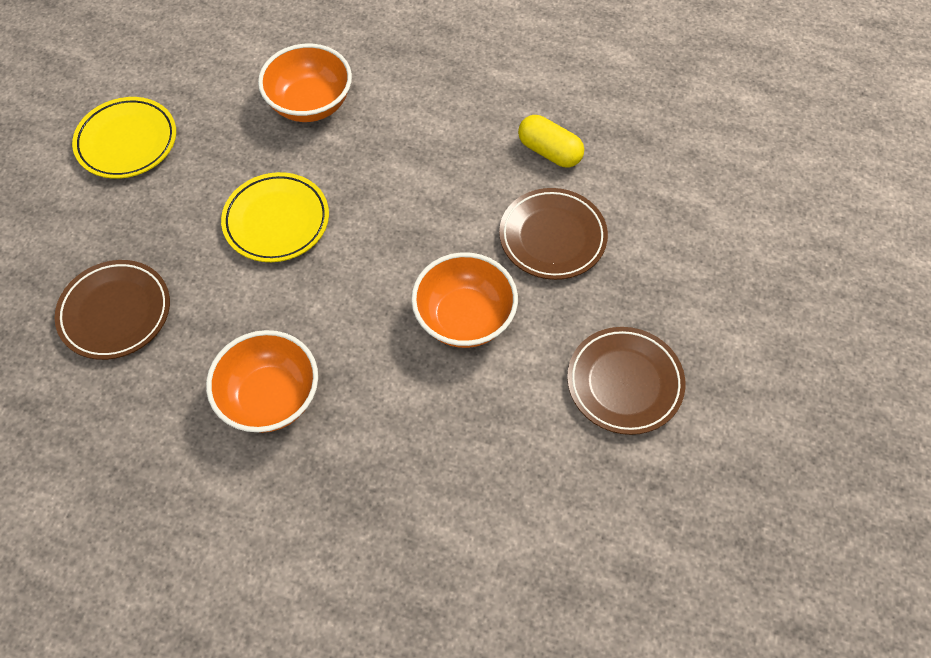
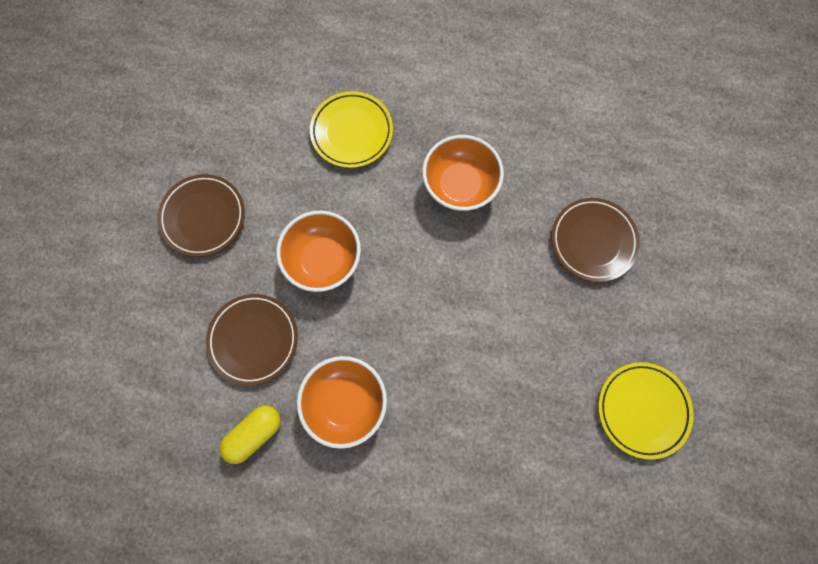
camera: 175 degrees right, 15 degrees up
yellow plate [221,172,329,262] -> yellow plate moved to [310,91,393,168]
orange bowl [258,44,352,122] -> orange bowl moved to [297,356,387,449]
yellow capsule [518,115,584,167] -> yellow capsule turned 75 degrees counterclockwise [220,405,281,464]

